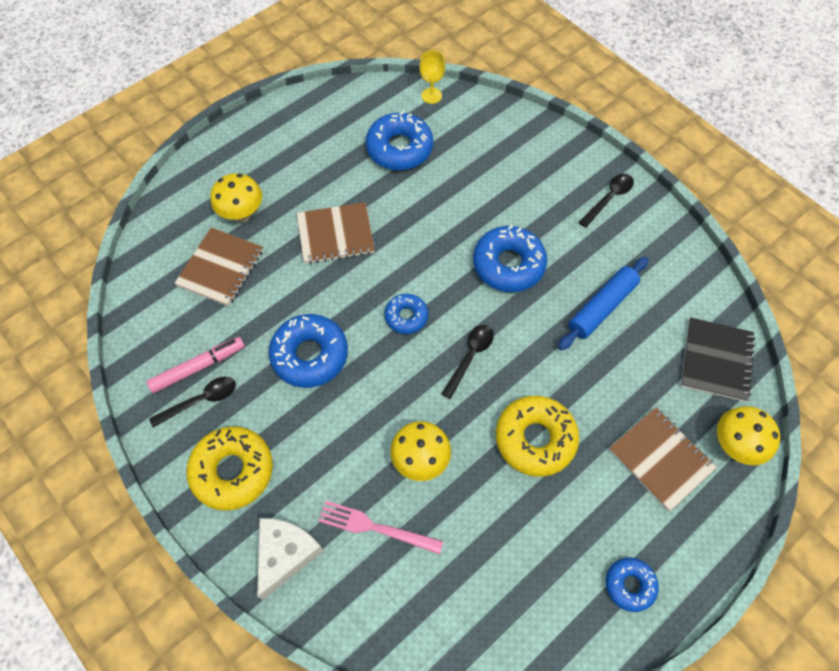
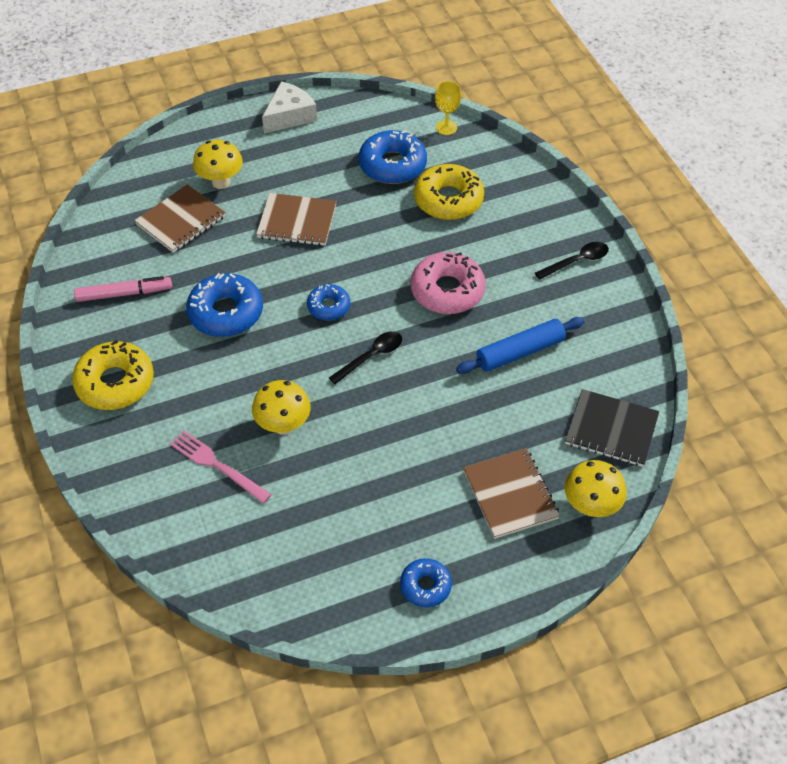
camera: 20 degrees right, 10 degrees down
black spoon [149,377,236,427] -> none
white cheese [257,518,324,600] -> white cheese moved to [262,81,317,133]
blue donut [473,225,547,292] -> pink donut [411,252,486,314]
yellow donut [496,396,579,477] -> yellow donut moved to [414,164,484,220]
black notebook [681,317,755,402] -> black notebook turned 75 degrees clockwise [565,389,659,467]

